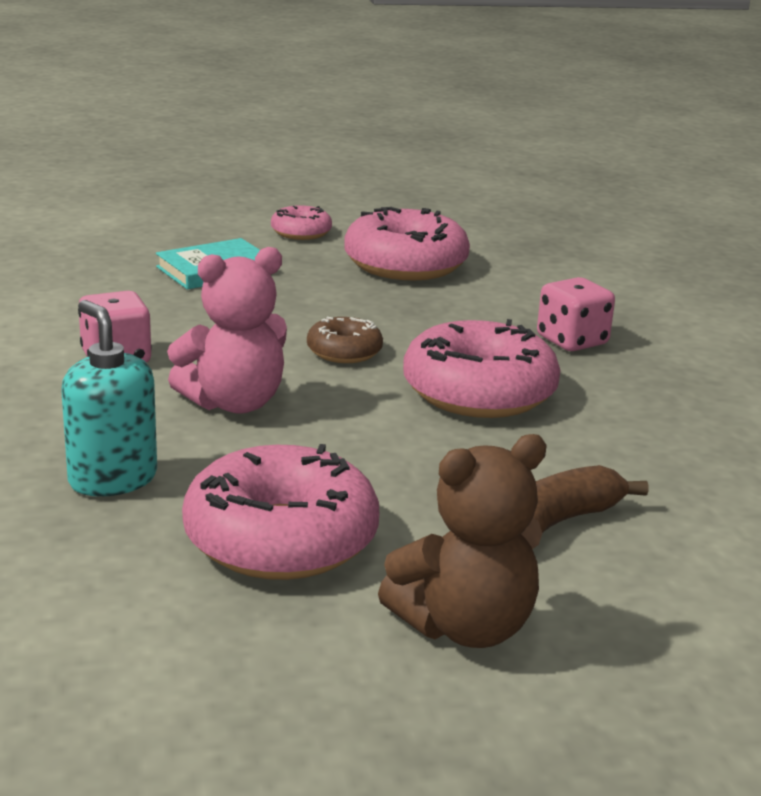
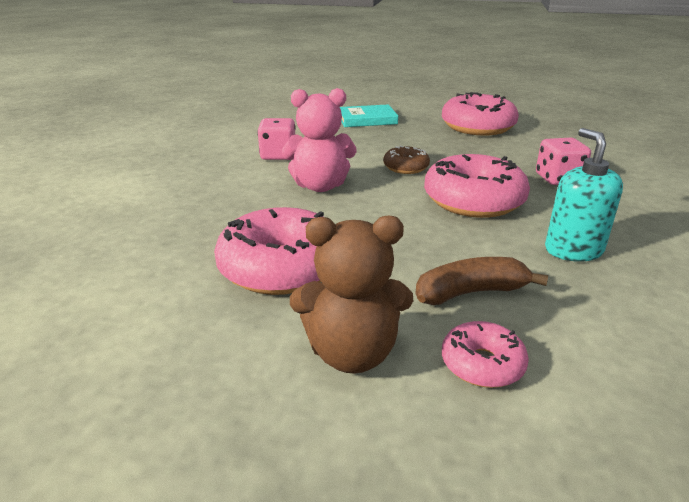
camera: 25 degrees right, 5 degrees up
turquoise soap dispenser [61,300,157,497] -> turquoise soap dispenser moved to [545,128,623,262]
pink donut [271,205,332,240] -> pink donut moved to [442,321,529,388]

